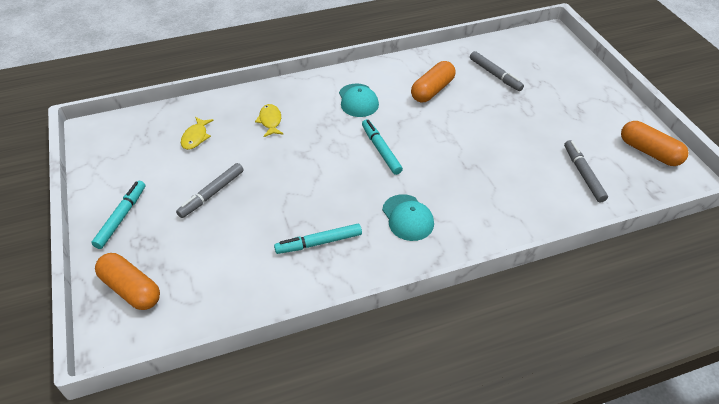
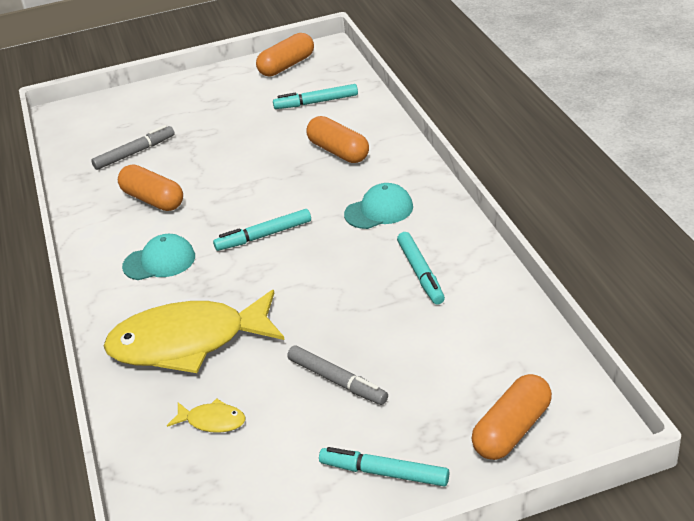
camera: 85 degrees left, 10 degrees down
yellow fish [255,104,283,137] -> yellow fish [103,290,285,373], size x2.47
grey marker [564,140,608,202] -> turquoise marker [273,84,358,109]
none -> orange capsule [306,116,369,163]

